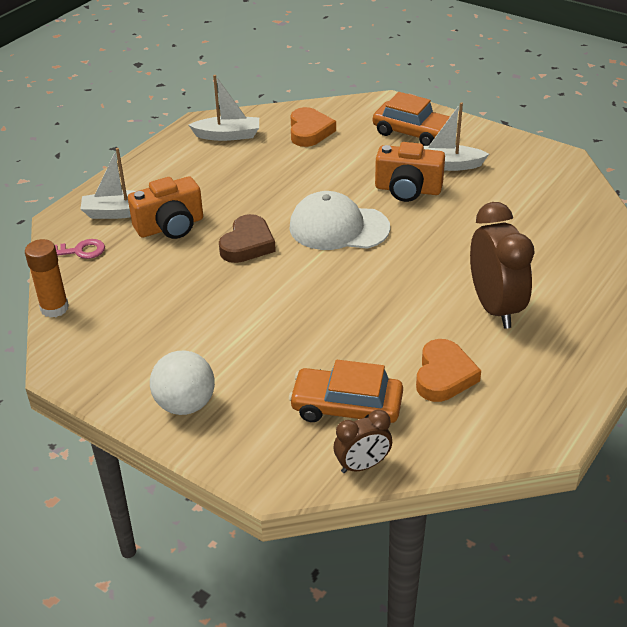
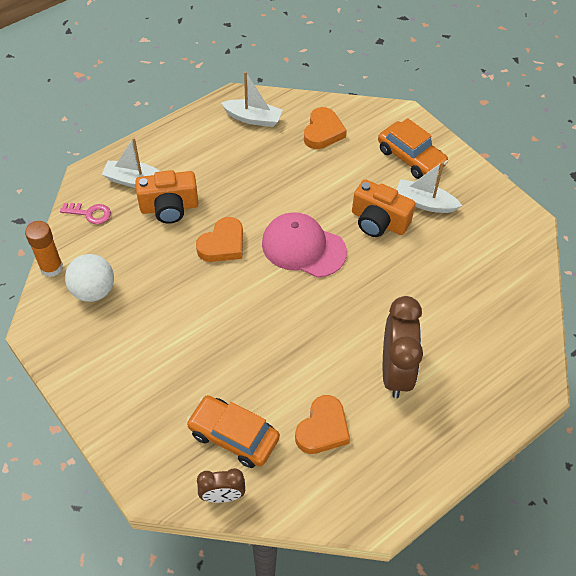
camera: 15 degrees right, 15 degrees up
white ball [150,351,215,415] -> white ball moved to [65,254,114,302]
brown heart [219,214,276,263] -> orange heart [196,217,243,262]
white cap [290,191,390,250] -> pink cap [262,212,347,278]

